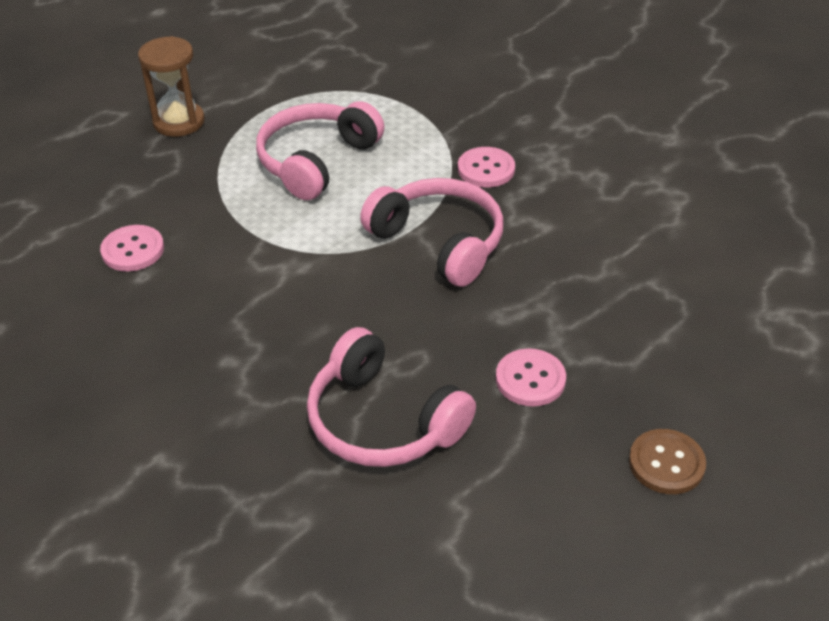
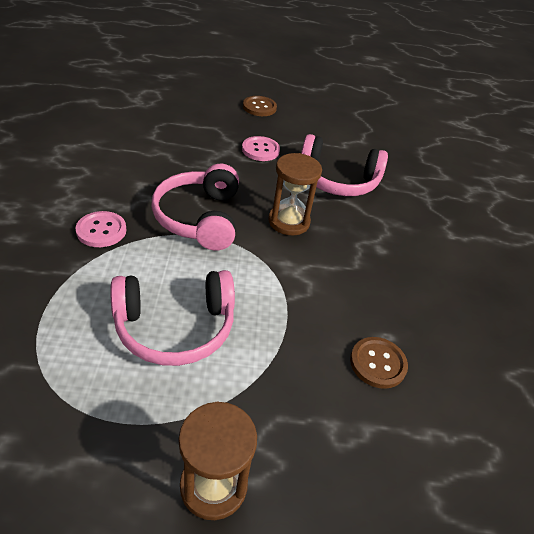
camera: 140 degrees left, 0 degrees up
pink button [100,225,164,272] -> brown button [350,337,408,389]
pink headphones [307,327,476,467] -> pink headphones turned 105 degrees clockwise [301,134,388,196]
none -> brown hourglass [268,153,322,236]

